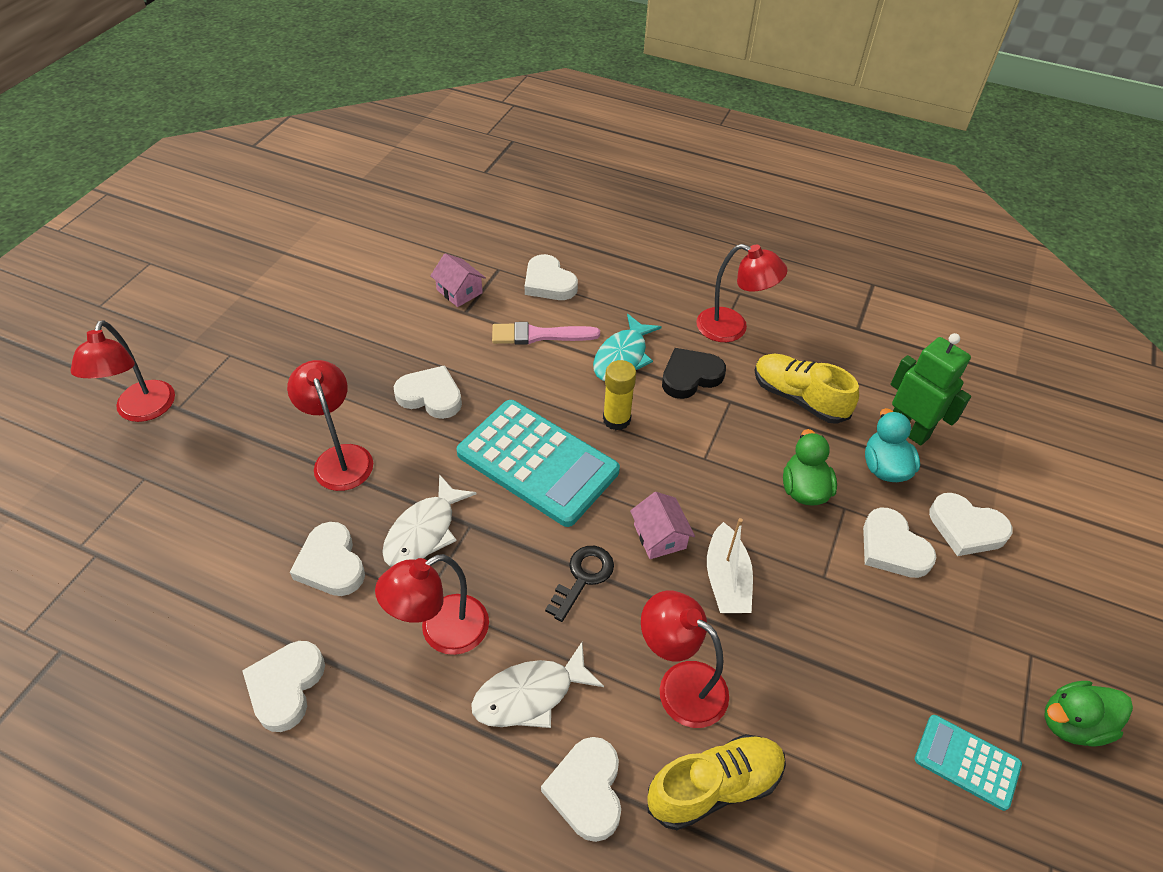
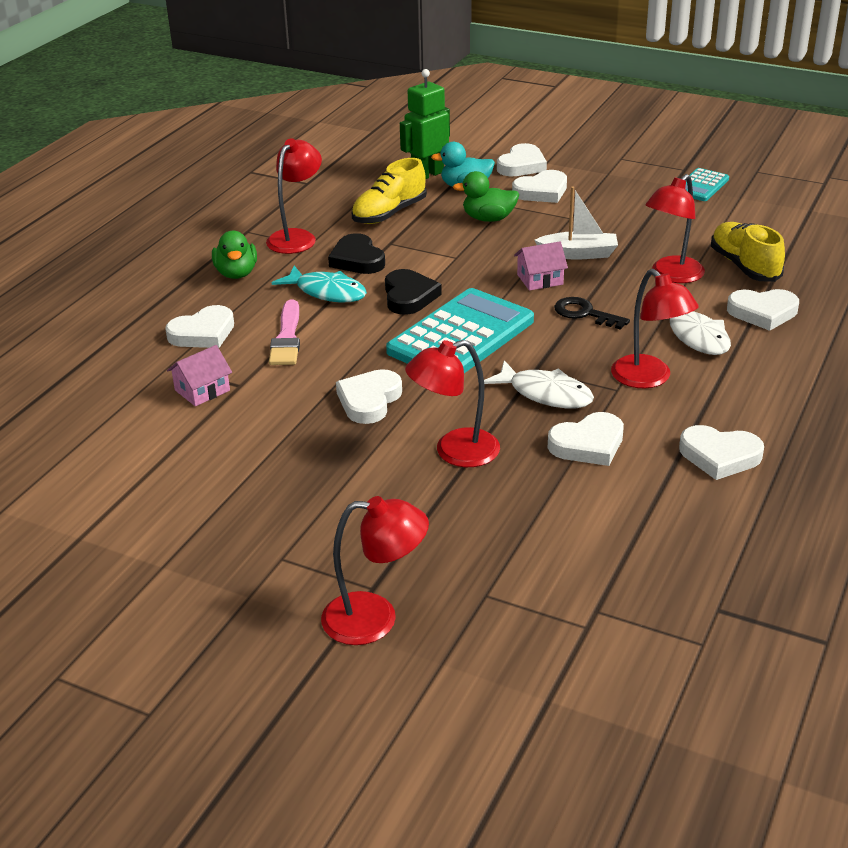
camera: 85 degrees left, 15 degrees down
yellow glue stick [603,360,636,430] -> black heart [385,269,442,315]
green duck [1044,681,1133,747] -> green duck moved to [212,231,257,279]

